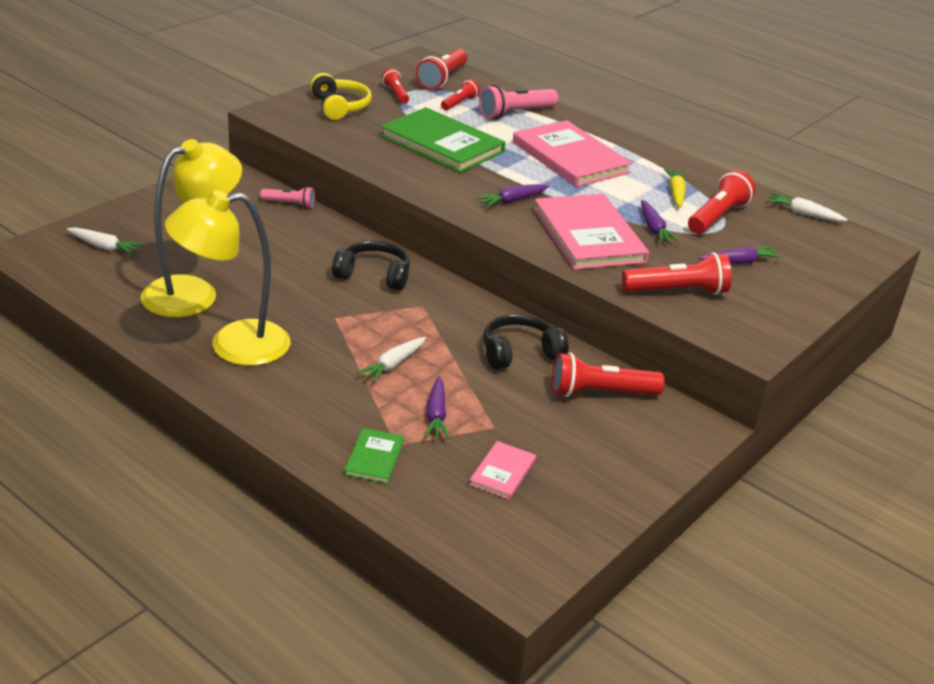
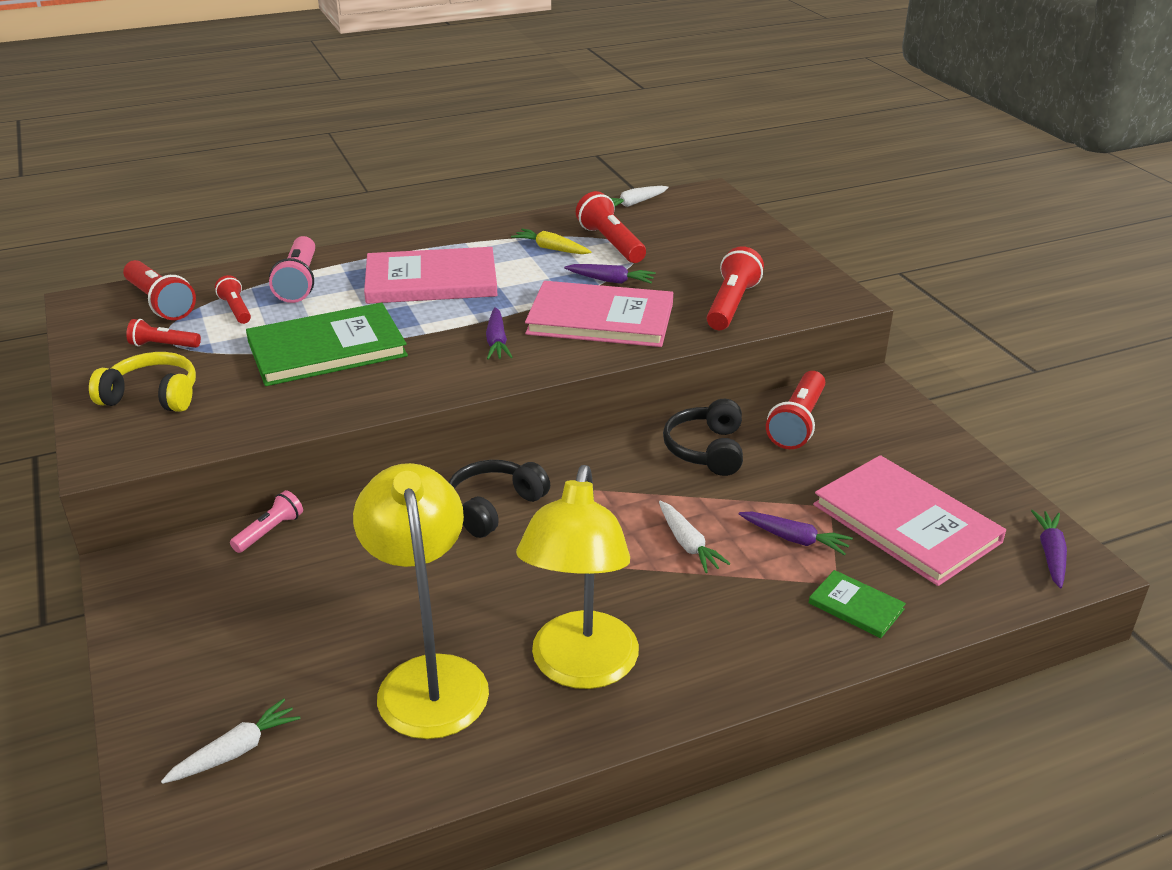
camera: 60 degrees left, 0 degrees up
pink book [469,441,536,500] -> pink book [813,455,1006,586], size x2.14
purple carrot [699,246,782,264] -> purple carrot moved to [1031,510,1067,588]

